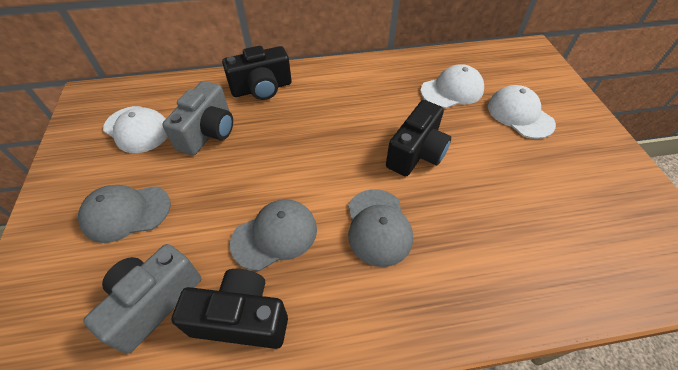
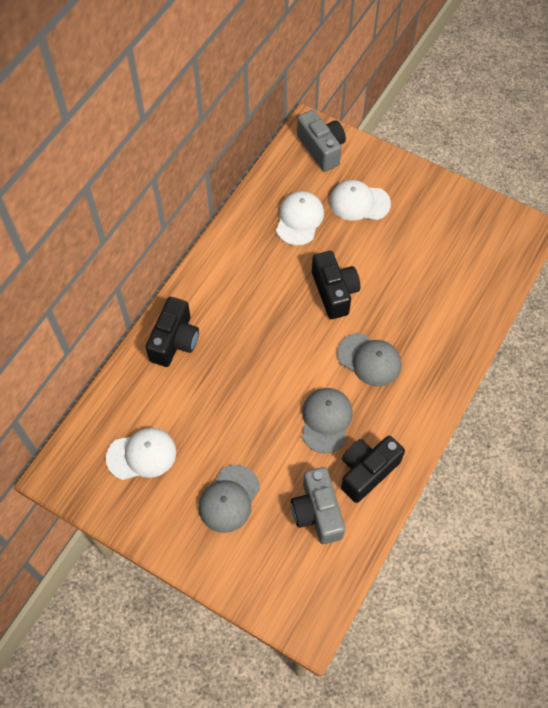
camera: 50 degrees left, 10 degrees up
grey camera [162,81,233,155] -> grey camera moved to [297,110,346,172]

